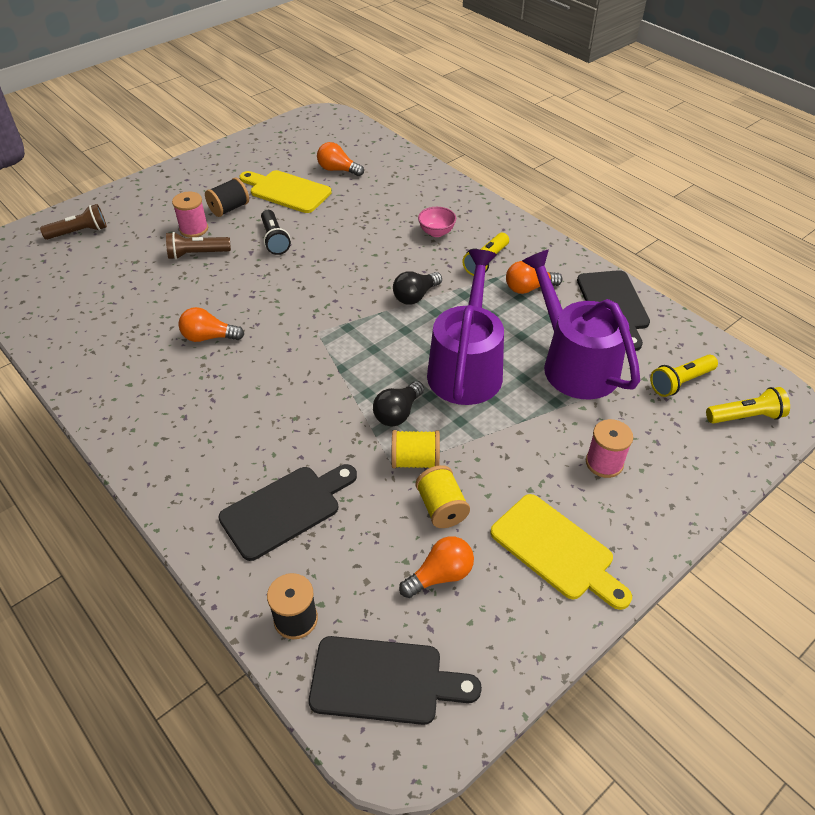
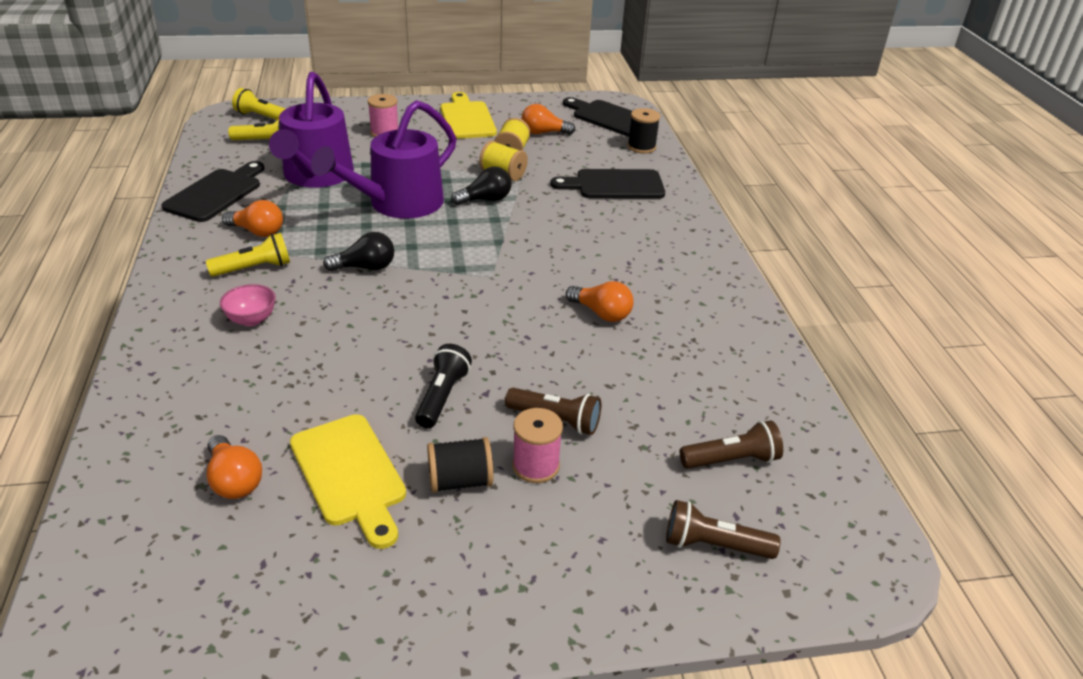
camera: 150 degrees left, 10 degrees down
none -> brown flashlight [680,420,783,469]

